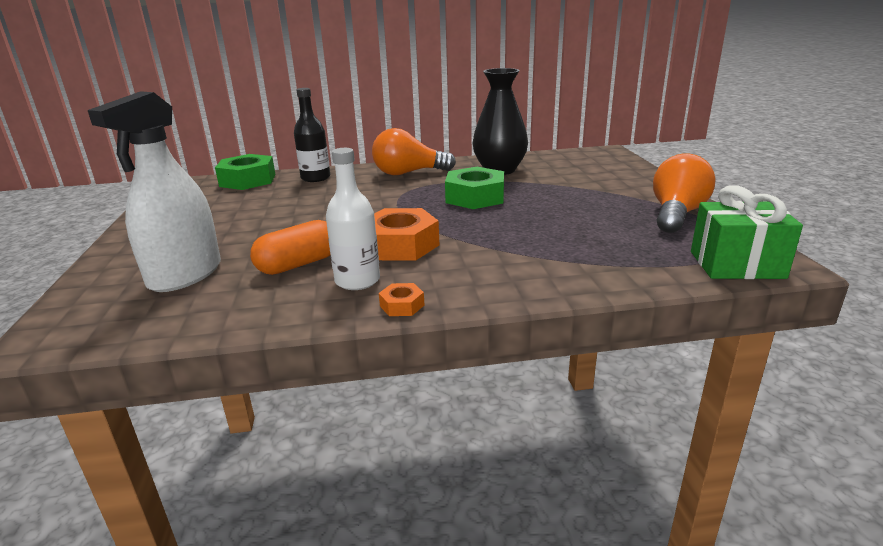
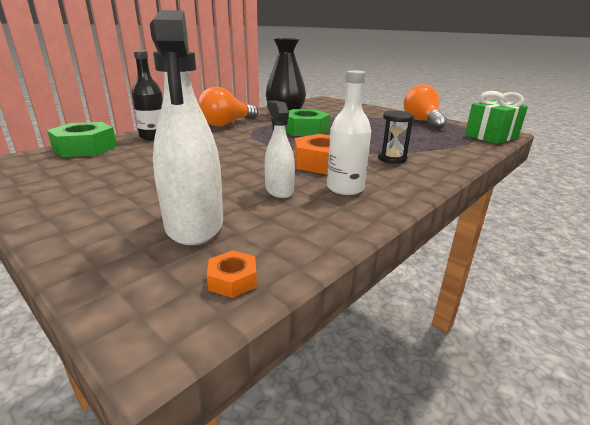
camera: 40 degrees left, 0 degrees up
orange capsule [250,220,330,275] -> white spray bottle [264,101,295,198]
orange nut [379,283,424,316] -> orange nut moved to [207,250,257,298]
none -> black hourglass [378,111,414,164]

